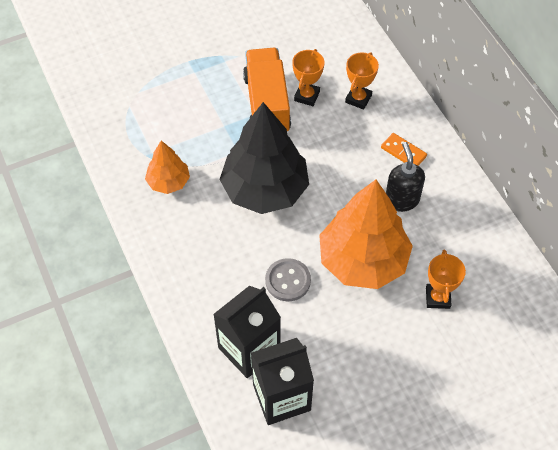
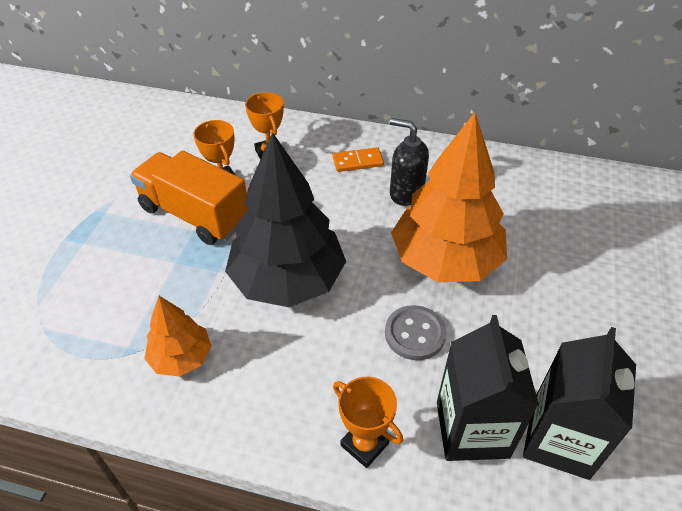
camera: 50 degrees left, 10 degrees down
orange trophy [426,250,466,309] -> orange trophy moved to [333,377,403,468]

